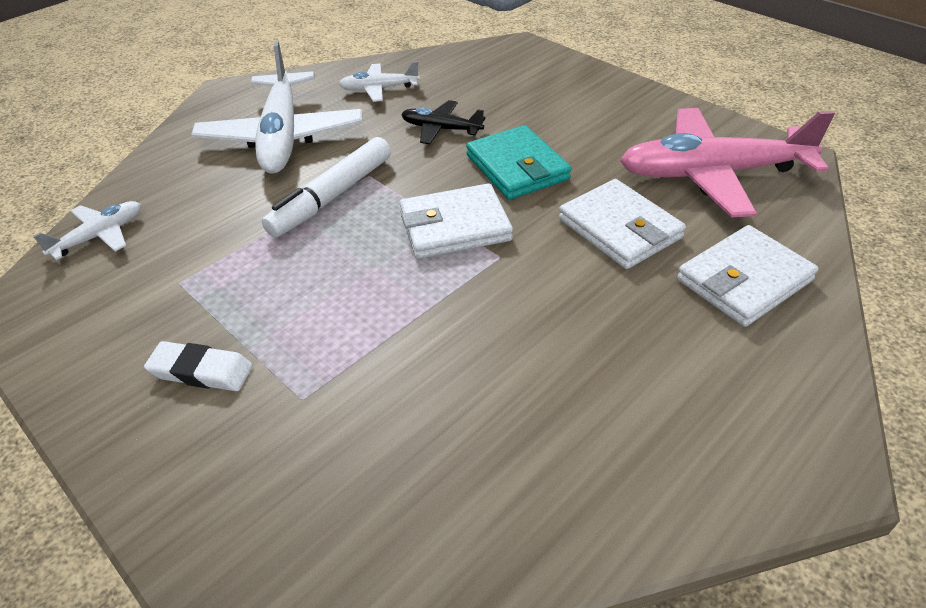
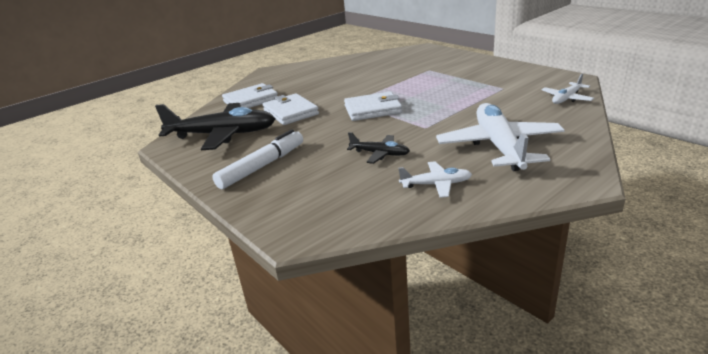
camera: 175 degrees left, 15 degrees down
white eraser [144,341,253,391] -> none
white marker [262,137,391,238] -> white marker moved to [212,129,303,189]
turquoise wallet [466,125,571,200] -> none
pink plane [620,108,835,217] -> black plane [155,103,275,150]

